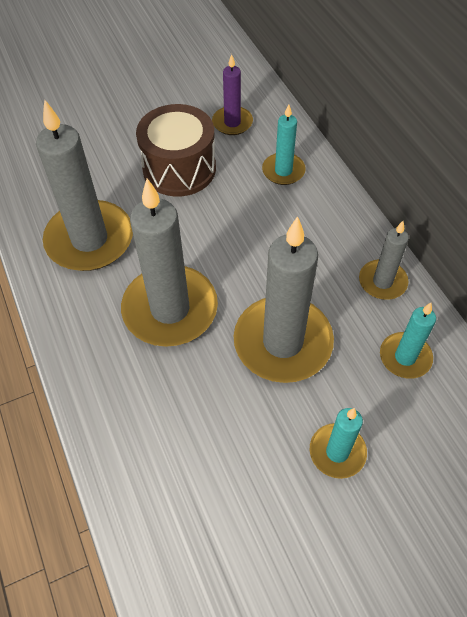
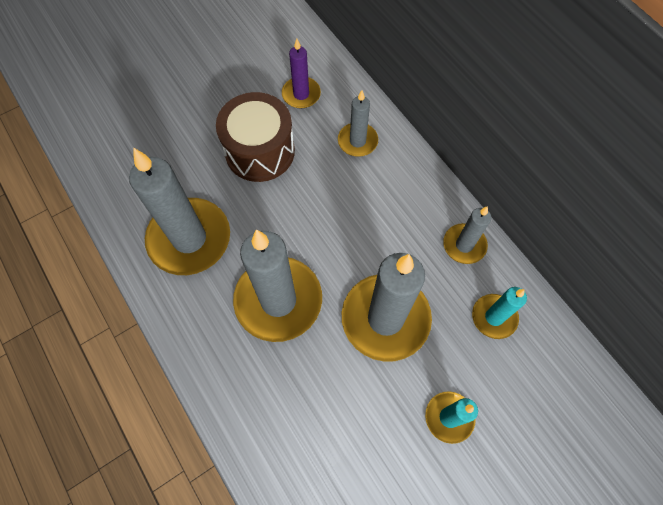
camera: 10 degrees left, 10 degrees up
turquoise candle [262,104,306,185] -> grey candle [338,90,378,157]

